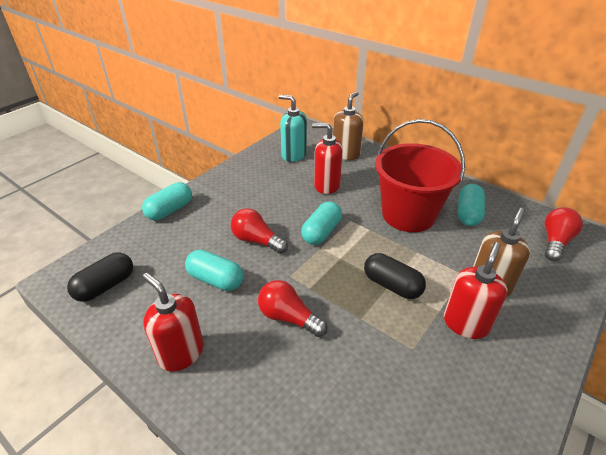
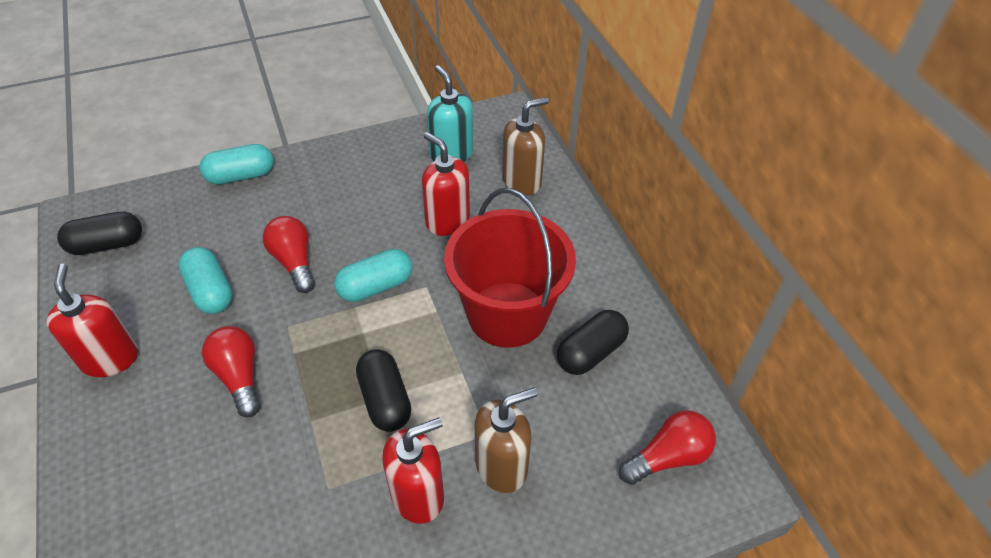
camera: 30 degrees right, 10 degrees up
turquoise capsule [458,184,485,226] -> black capsule [557,310,629,375]

